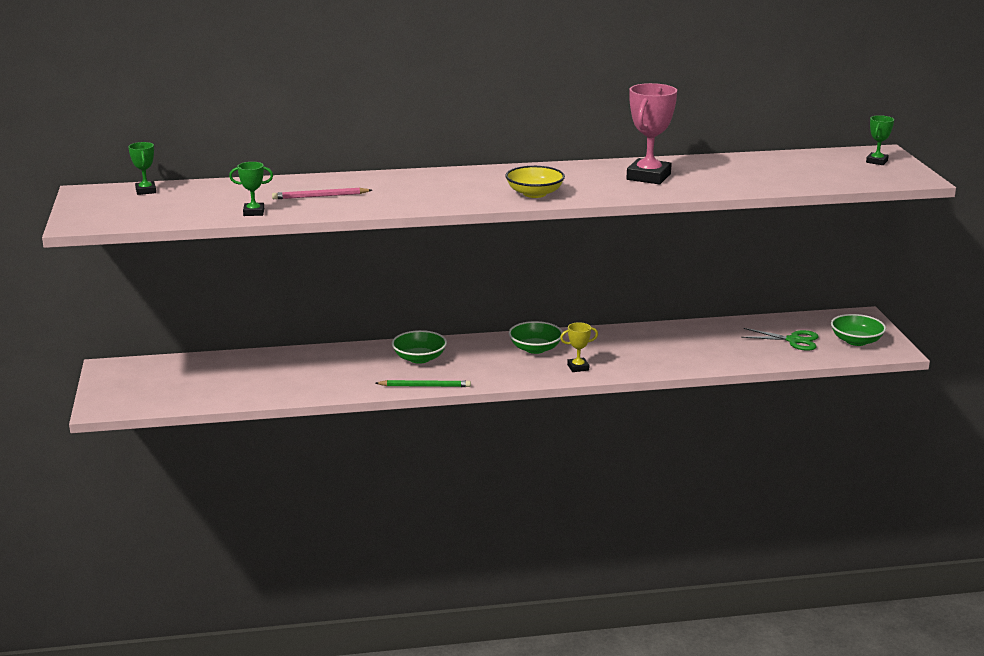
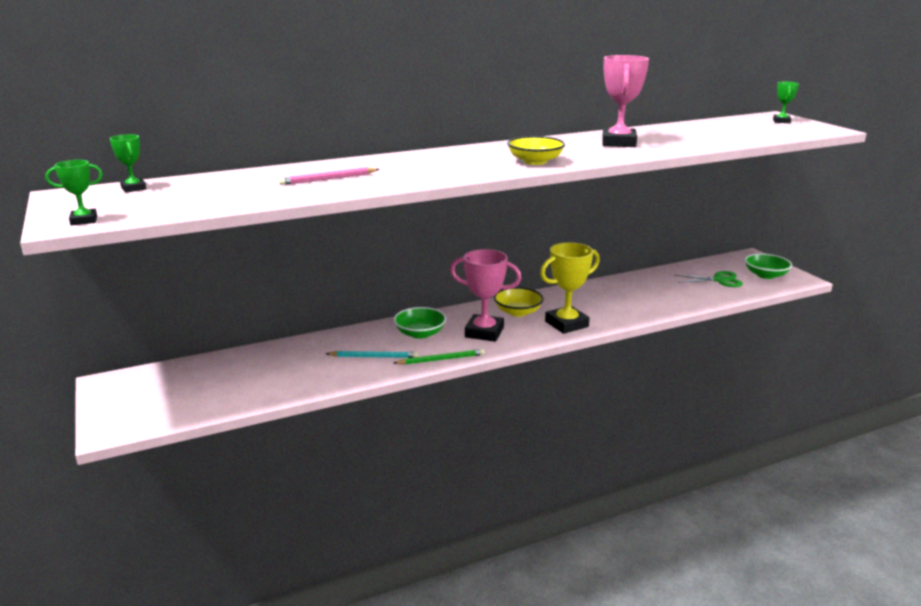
camera: 15 degrees left, 0 degrees up
green trophy [229,162,273,216] -> green trophy moved to [45,160,103,225]
green bowl [509,321,563,354] -> yellow bowl [494,287,544,317]
yellow trophy [560,322,598,372] -> yellow trophy [540,242,600,334], size x1.95
none -> turquoise pencil [326,351,418,358]
none -> pink trophy [450,249,522,342]

